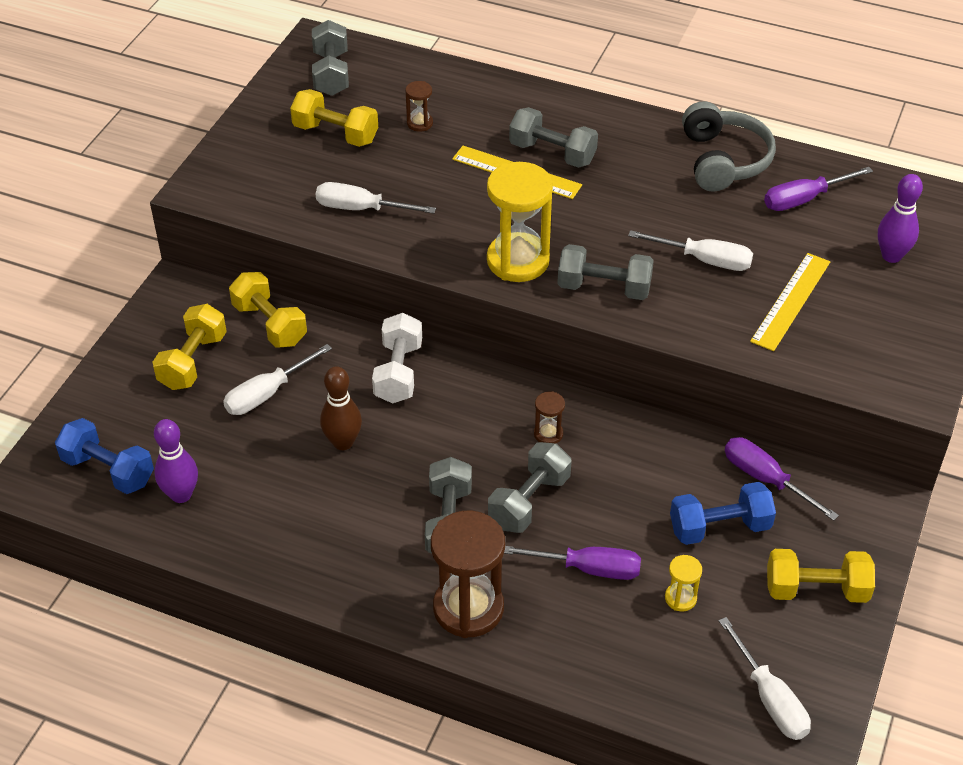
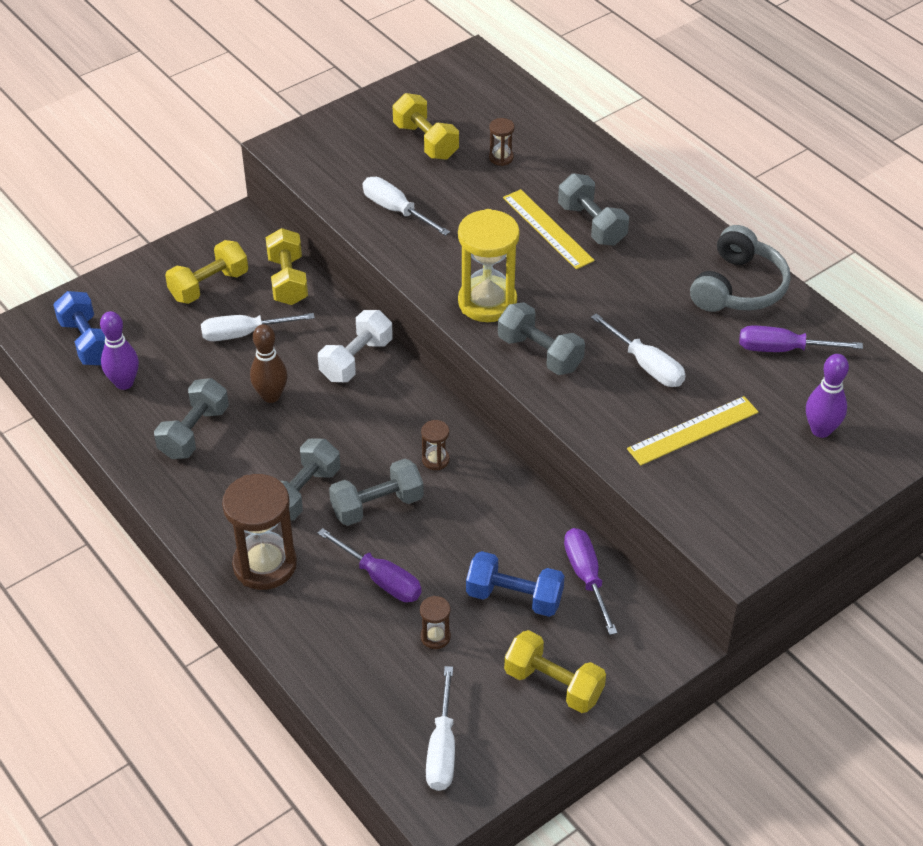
camera: 30 degrees right, 0 degrees up
grey dumbbell [312,20,349,96] -> grey dumbbell moved to [154,378,229,459]
yellow hourglass [665,555,702,611] -> brown hourglass [420,596,451,649]

